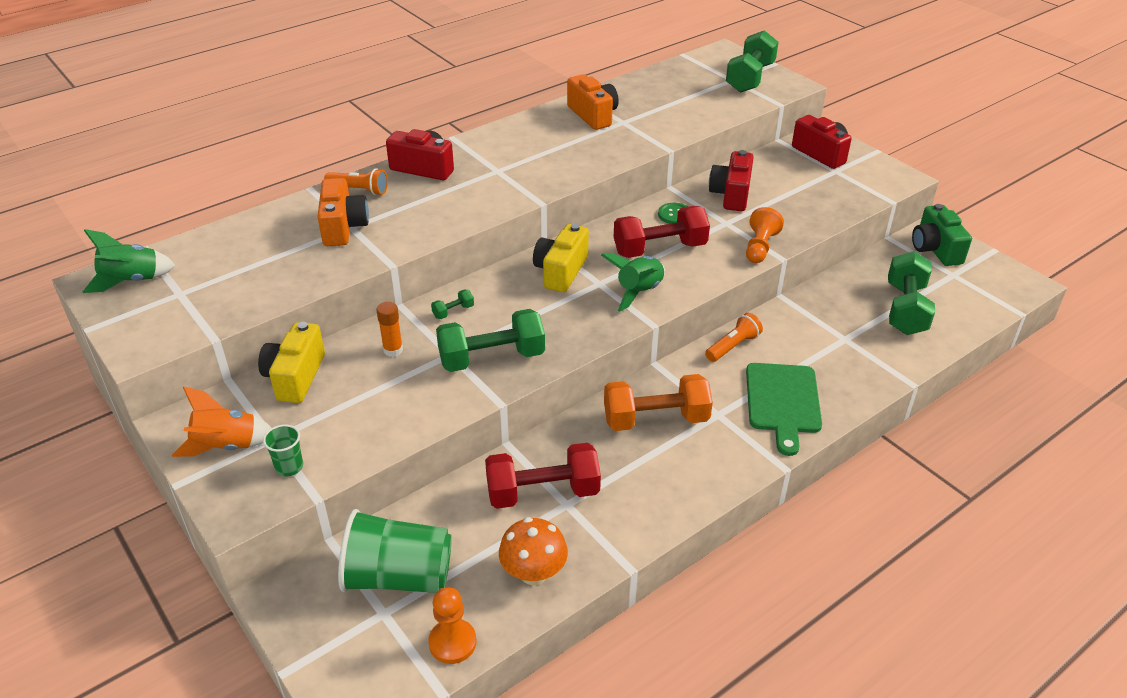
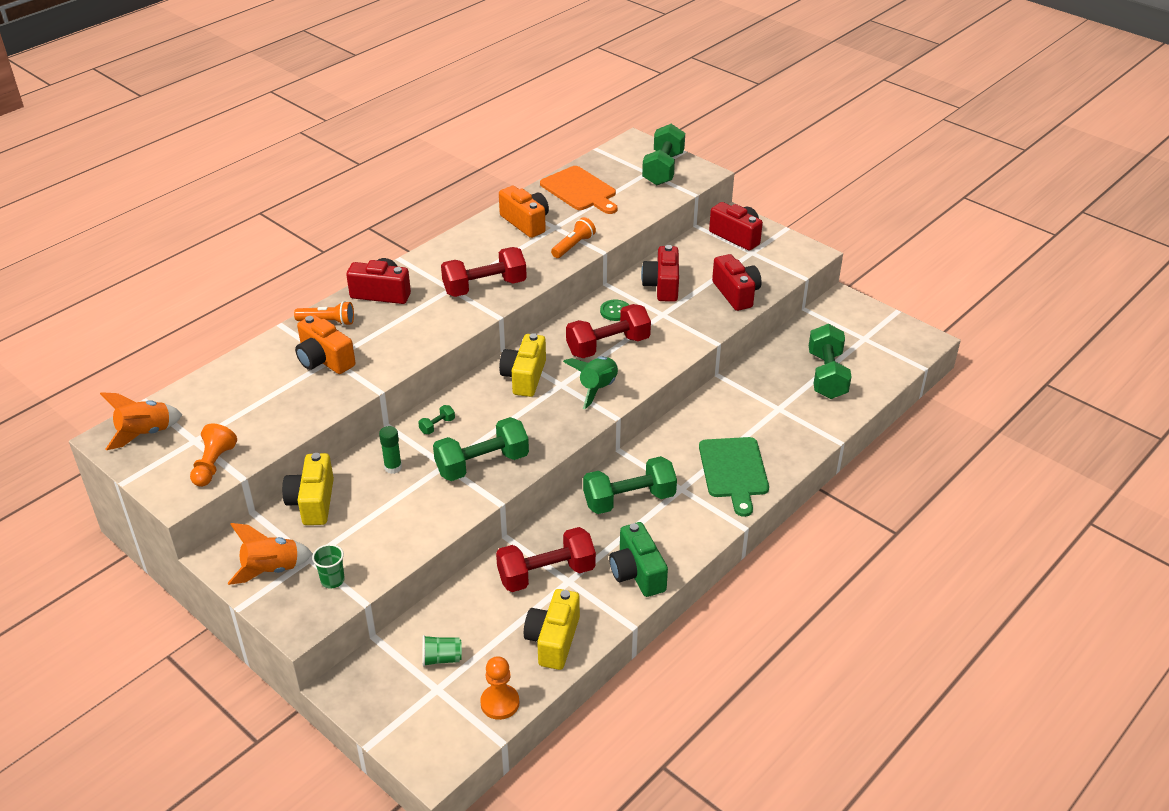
camera: 10 degrees left, 0 degrees up
green rocket [83,229,176,293] -> orange rocket [100,392,182,450]
orange camera [318,178,369,246] -> orange camera turned 150 degrees clockwise [295,315,356,374]
green cup [338,509,452,593] -> green cup [422,635,462,667], size x0.46
orange glue stick [376,302,403,357] -> green glue stick [379,426,402,474]
orange mushroom [499,517,568,585] -> yellow camera [524,589,580,670]
orange dumbbell [604,374,713,431] -> green dumbbell [583,456,677,514]
orange flashlight [705,313,763,362] -> orange flashlight moved to [551,217,596,258]
orange pawn [746,207,784,263] -> orange pawn moved to [190,424,237,487]
green camera [912,204,972,266] -> green camera moved to [609,522,668,597]
none -> red dumbbell [441,247,527,297]
none -> orange cutting board [540,166,618,214]
none -> red camera [712,254,762,311]

